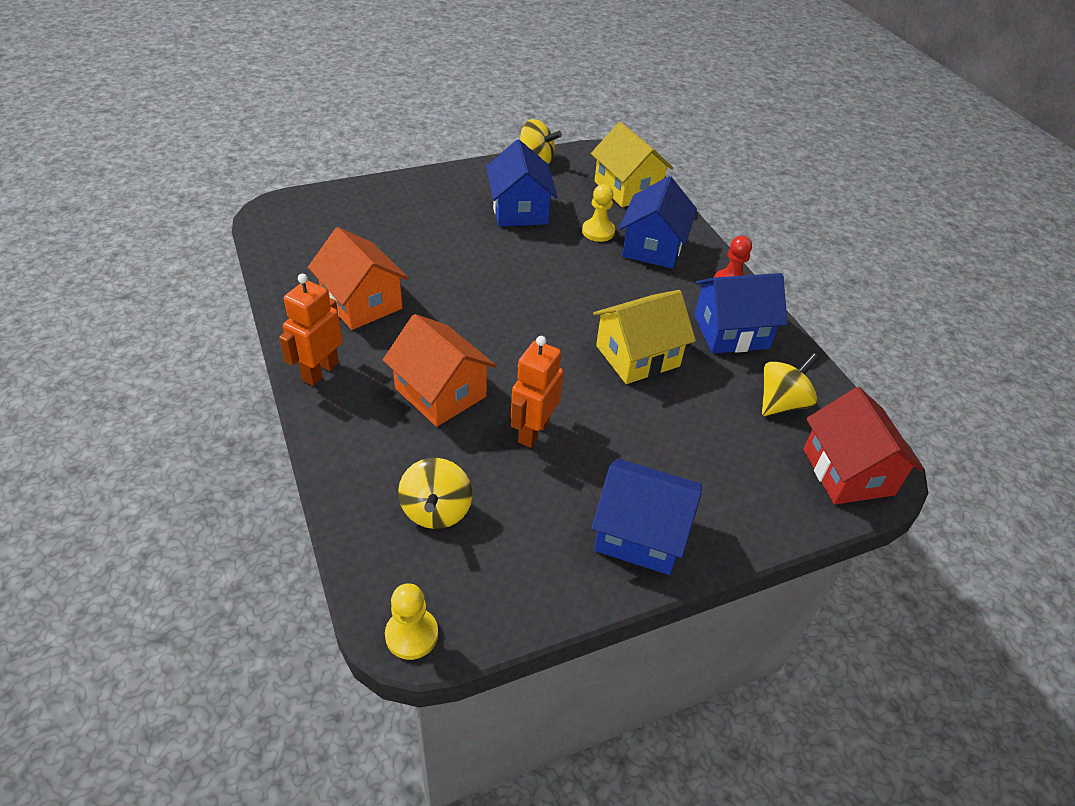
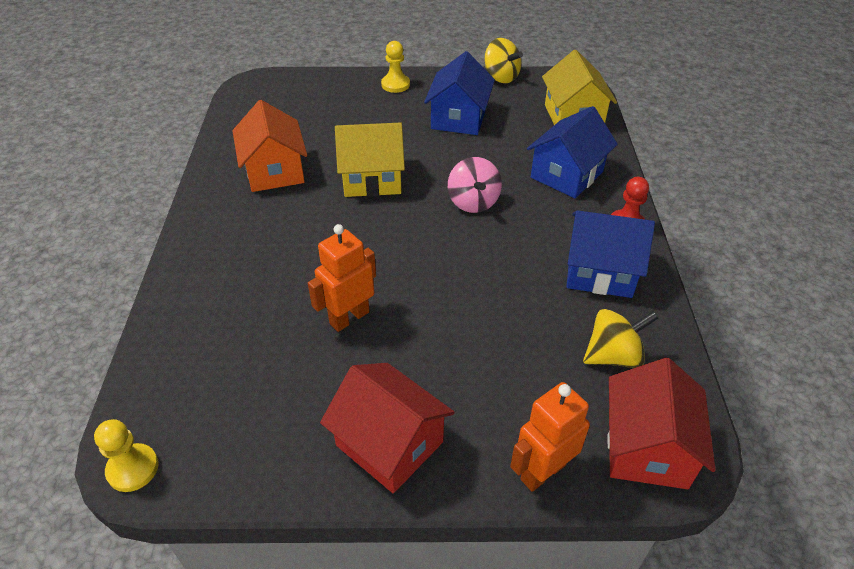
camera: 25 degrees right, 0 degrees up
orange robot [279,274,343,386] -> orange robot moved to [510,382,590,492]
orange house [383,314,496,427] -> none
yellow spinning top [398,458,472,529] -> none
yellow pawn [582,184,615,242] -> yellow pawn moved to [381,41,410,93]
blue house [591,459,702,575] -> red house [320,363,455,493]
yellow house [593,290,696,384] -> yellow house moved to [335,123,405,197]
none -> pink spinning top [448,157,502,213]

